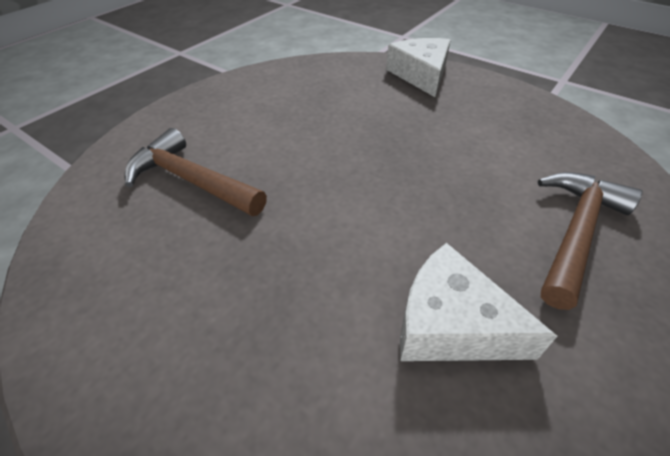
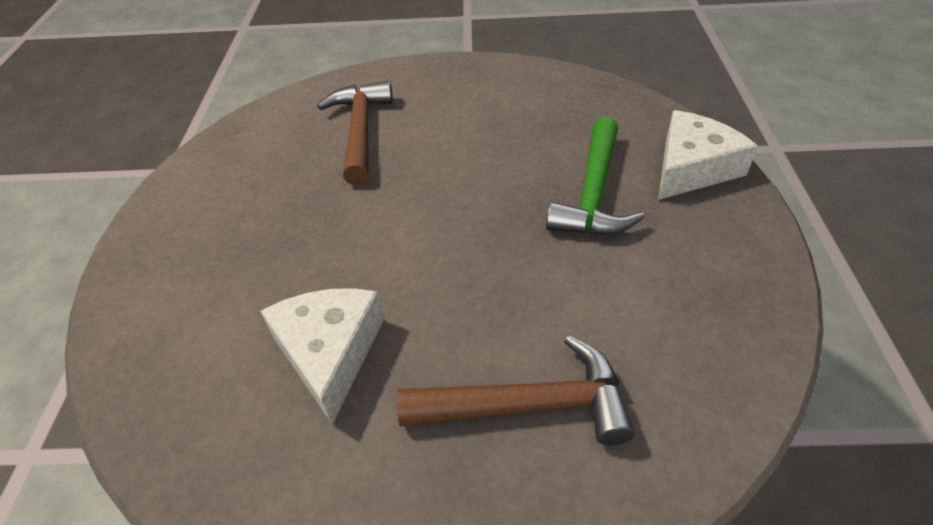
camera: 55 degrees right, 0 degrees up
none -> green hammer [546,117,645,235]

